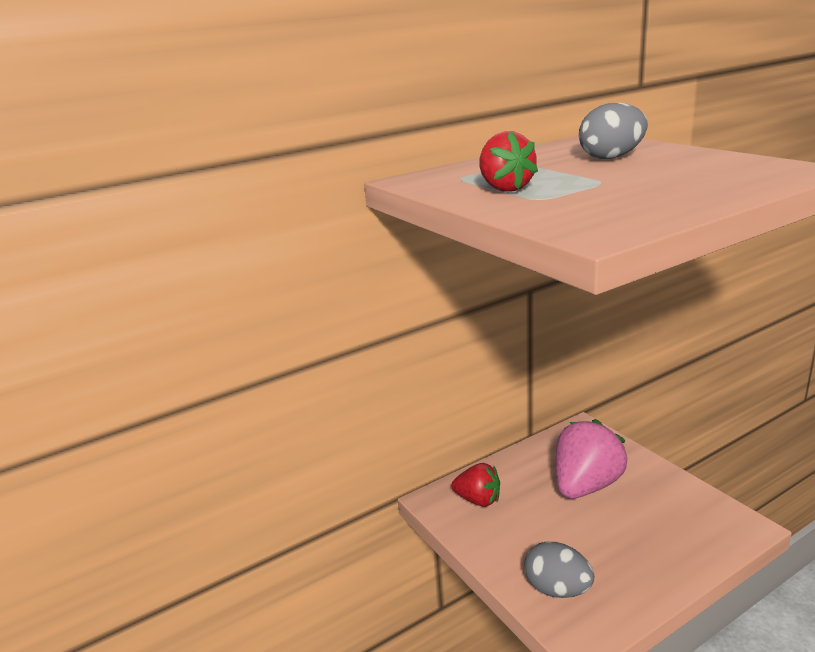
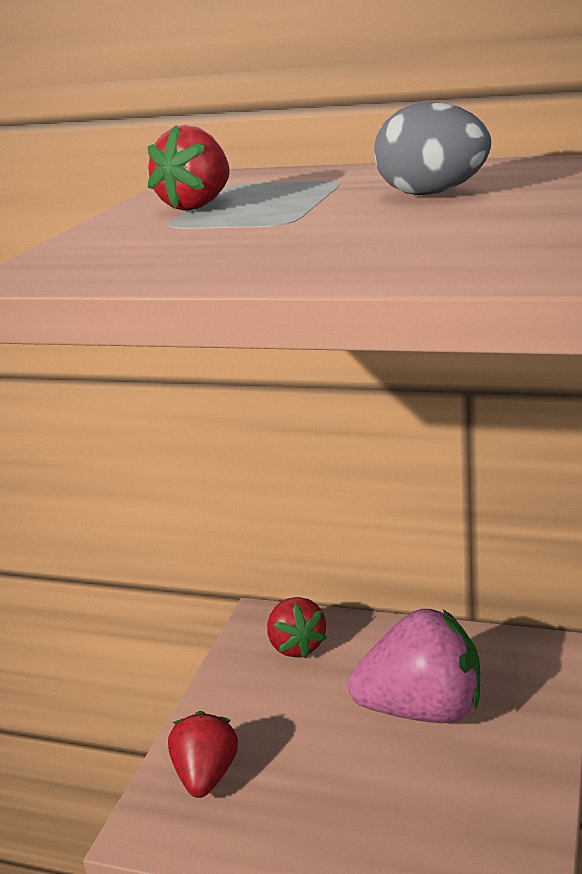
camera: 50 degrees right, 0 degrees up
grey egg [524,542,594,598] -> red strawberry [168,711,238,798]

